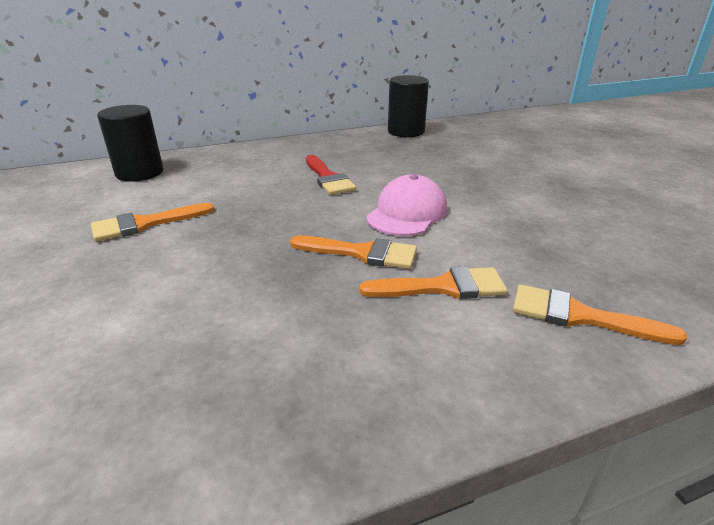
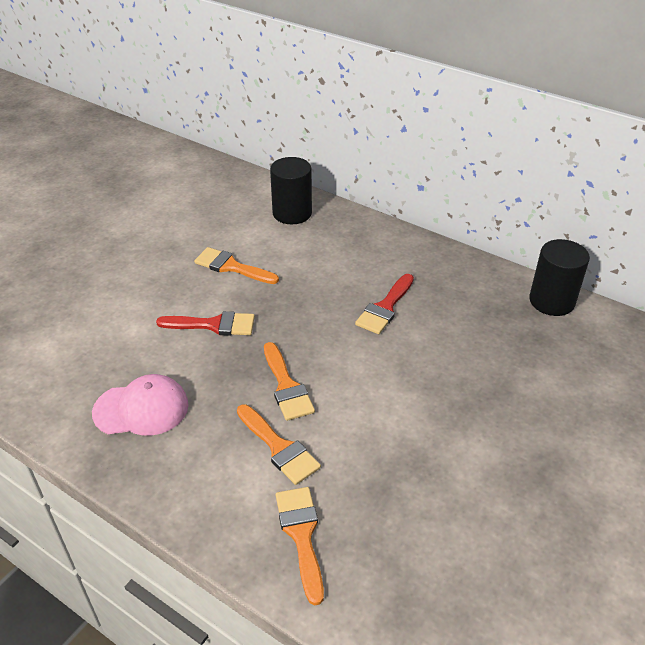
camera: 55 degrees right, 10 degrees up
pink cap [366,174,447,236] -> pink cap moved to [92,374,189,436]
none -> red brush [156,311,255,336]

